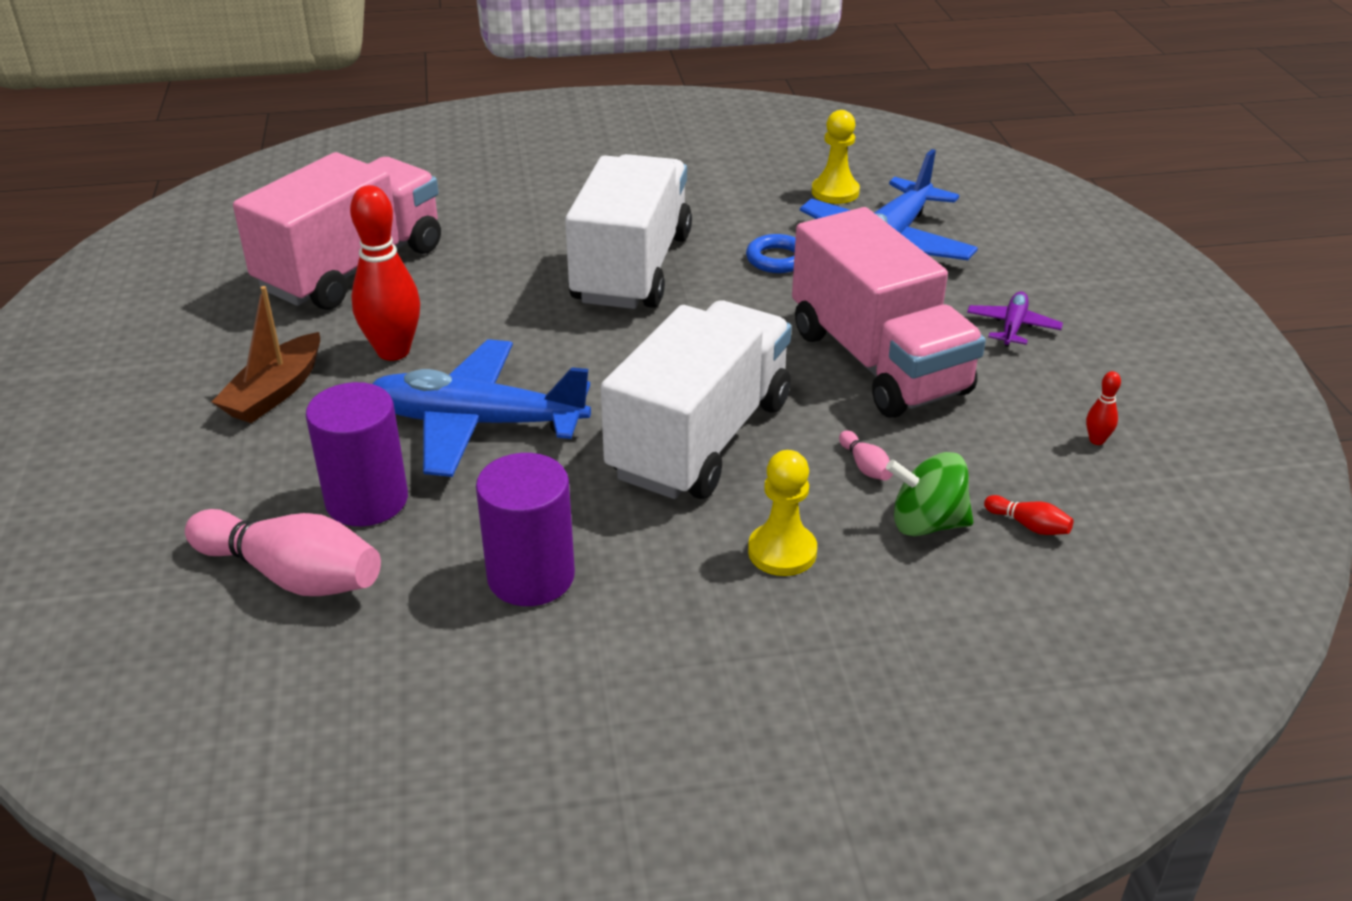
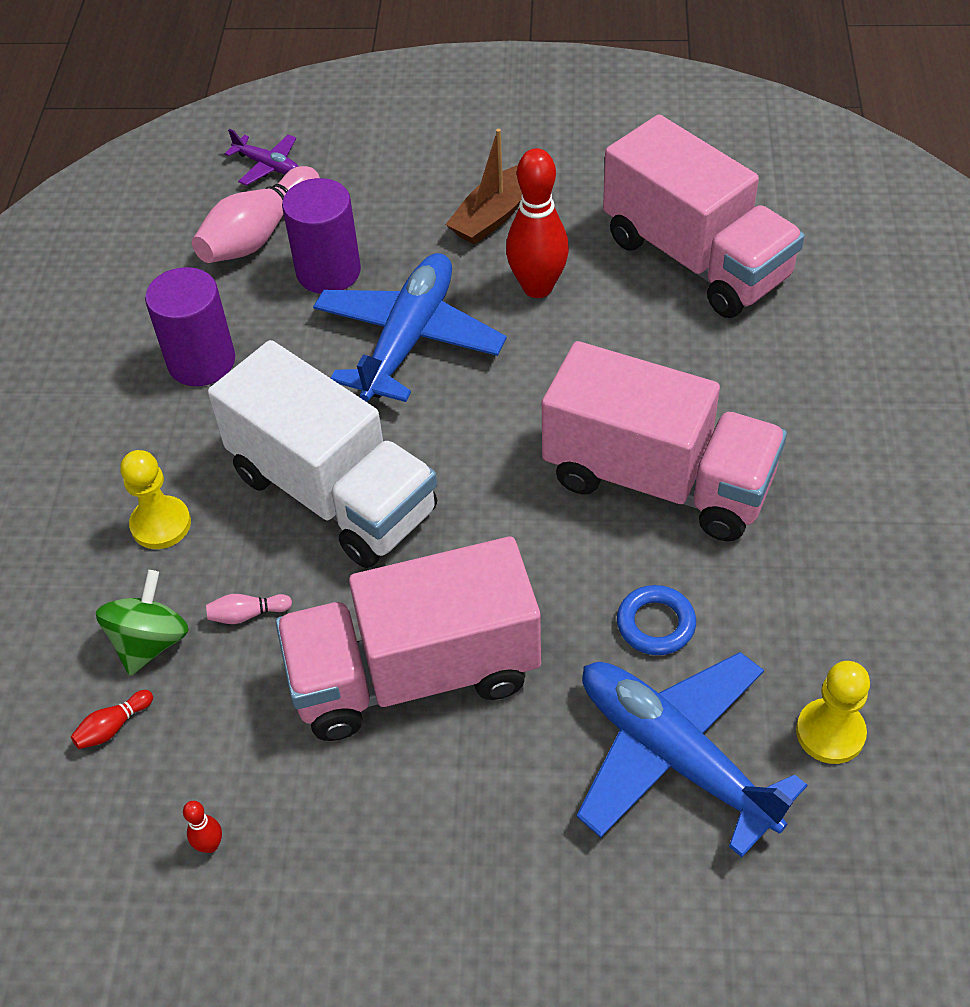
camera: 105 degrees right, 15 degrees up
brown boat [212,286,320,423] -> brown boat turned 90 degrees counterclockwise [445,129,522,244]
white truck [565,154,692,309] -> pink truck [542,341,787,541]
purple plane [967,292,1063,347] -> purple plane moved to [225,129,299,186]

